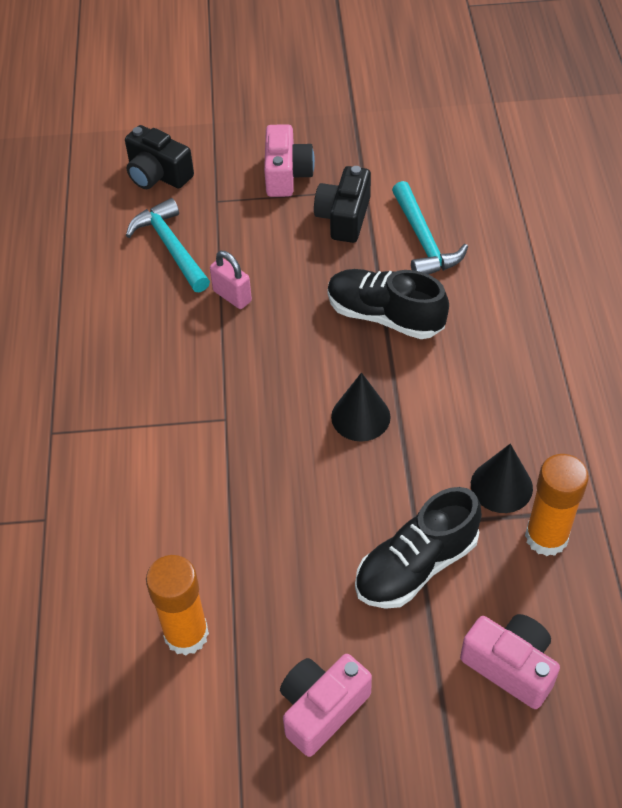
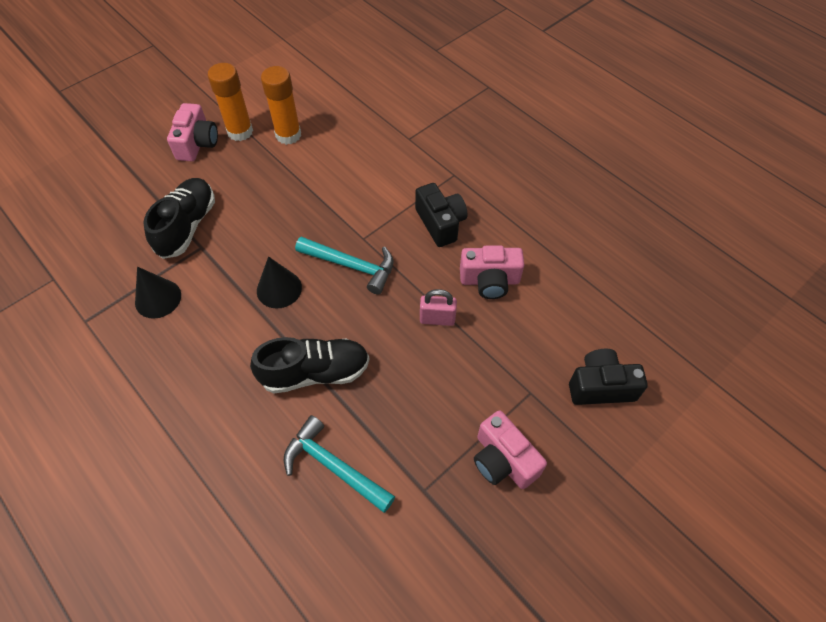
camera: 140 degrees right, 5 degrees up
turquoise hammer [126,198,210,292] -> turquoise hammer moved to [295,237,393,294]
black camera [314,166,371,243] -> black camera moved to [415,183,467,247]
pink camera [460,614,560,709] -> pink camera moved to [460,245,524,299]
orange glue stick [525,454,589,556] -> orange glue stick moved to [208,63,253,141]

